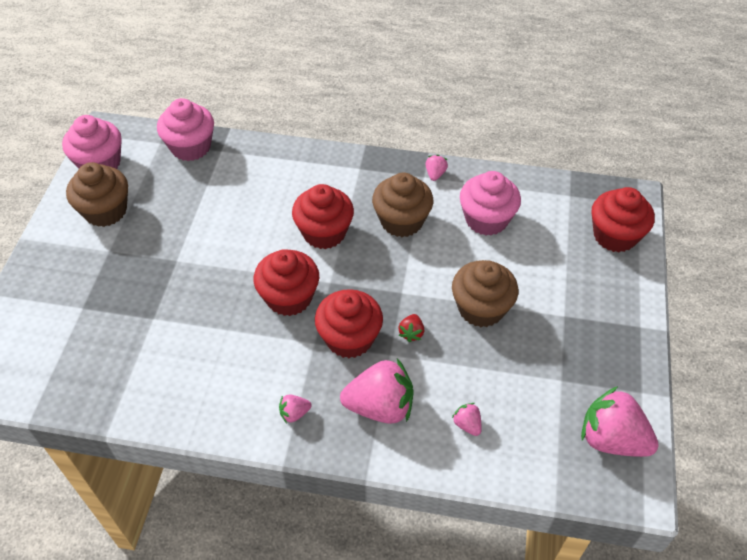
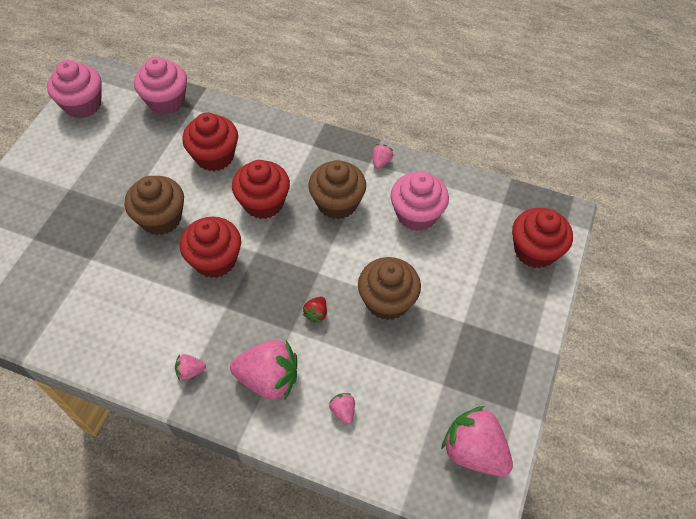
camera: 10 degrees right, 5 degrees up
brown cupcake [66,162,128,227] -> brown cupcake moved to [125,176,184,235]
red cupcake [315,289,383,358] -> red cupcake moved to [182,112,238,171]

